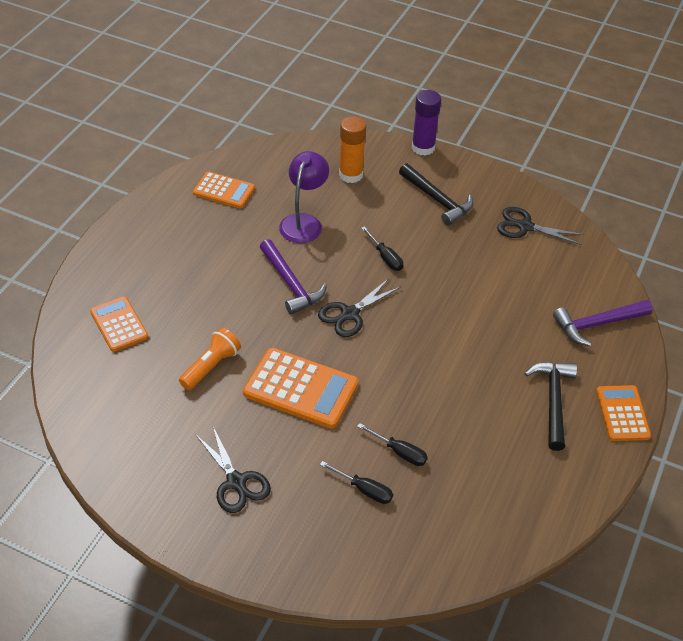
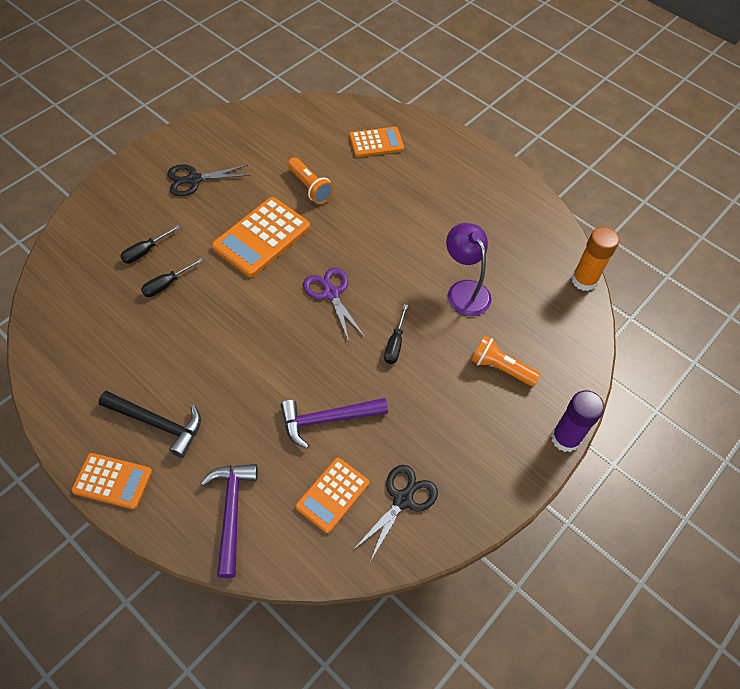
camera: 105 degrees right, 10 degrees up
orange calculator [193,171,255,209] -> orange calculator moved to [295,458,369,533]
purple hammer [260,239,327,315] -> purple hammer moved to [280,398,388,449]
purple lamp [279,151,329,243] -> purple lamp turned 150 degrees counterclockwise [446,223,491,316]
black scissors [318,278,401,337] -> purple scissors [303,268,365,342]
orange glue stick [339,116,366,183] -> orange glue stick moved to [572,227,619,291]
black screwdriver [361,226,403,271] -> black screwdriver turned 60 degrees counterclockwise [384,304,408,364]
black hammer [399,163,473,226] -> none
none -> orange flashlight [471,336,541,387]

